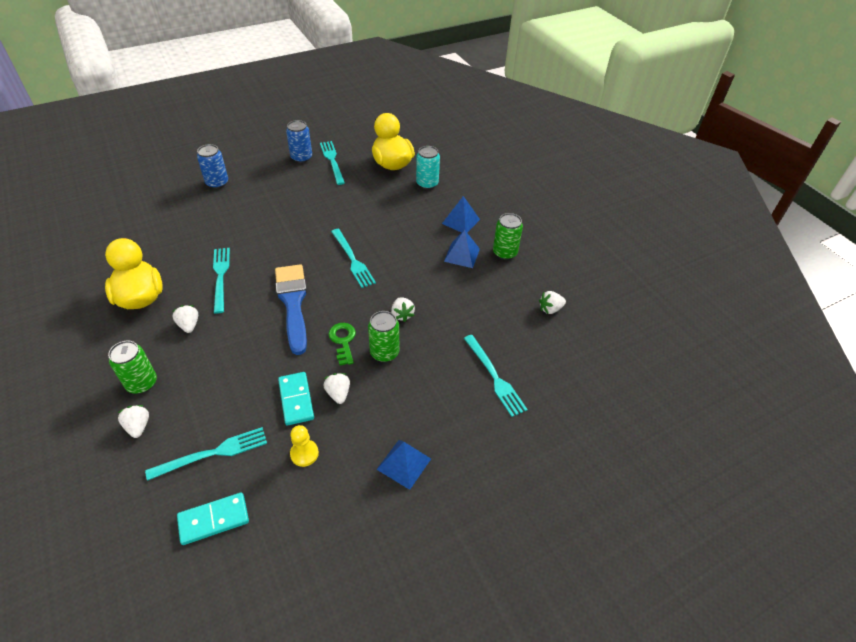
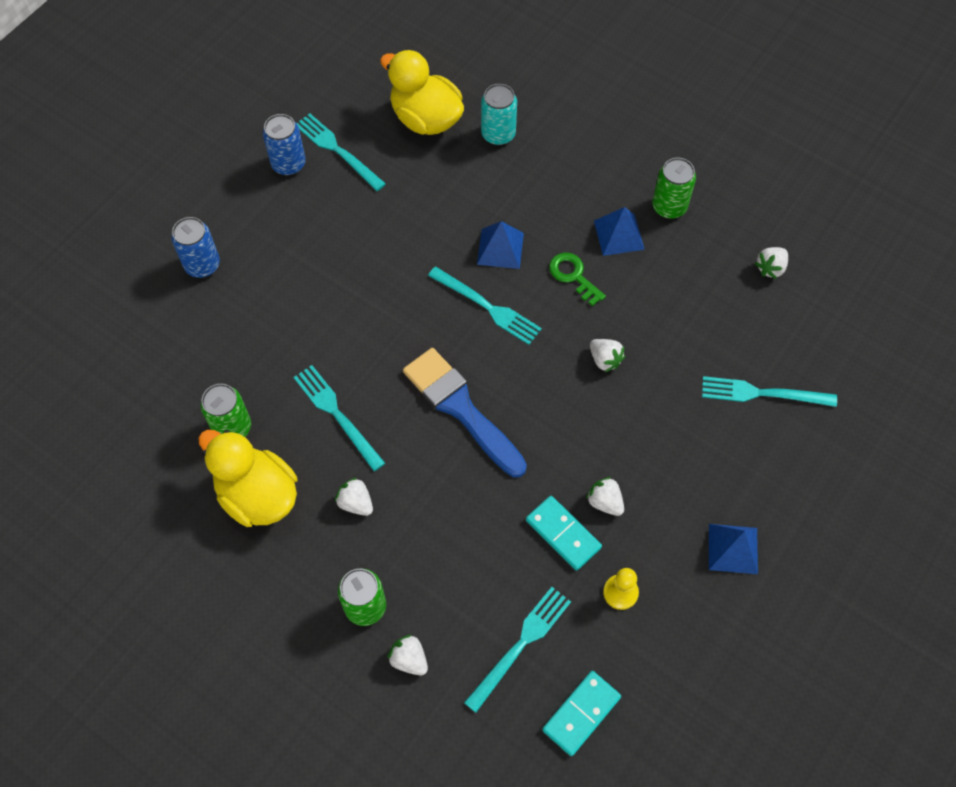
camera: 25 degrees left, 15 degrees up
green key [328,323,356,365] -> green key moved to [549,252,606,307]
green can [368,311,400,362] -> green can moved to [200,384,251,437]
blue pyramid [442,196,480,233] -> blue pyramid moved to [477,221,524,269]
turquoise fork [464,335,528,417] -> turquoise fork turned 150 degrees clockwise [702,376,837,407]

